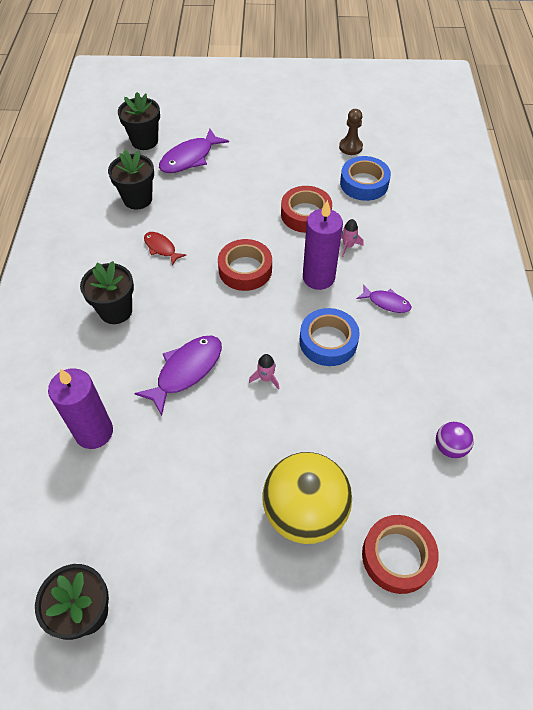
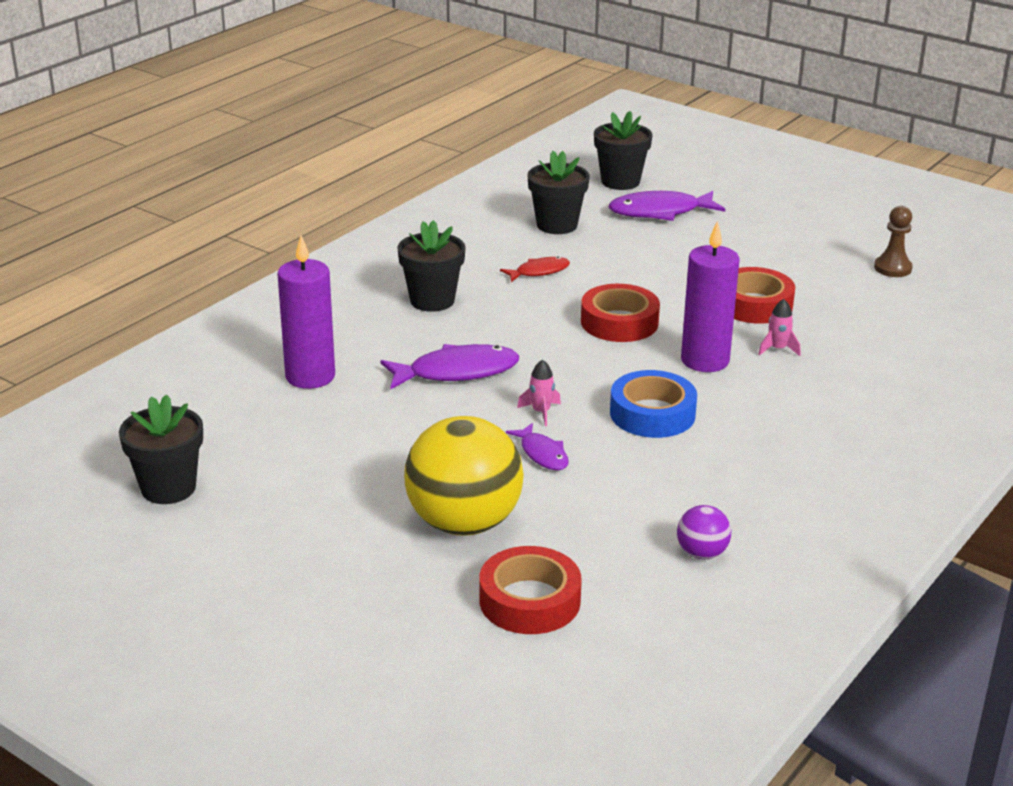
camera: 35 degrees right, 25 degrees down
red fish [144,232,186,265] -> red fish turned 75 degrees clockwise [500,256,570,282]
blue tape [340,156,391,201] -> none
purple fish [357,285,411,313] -> purple fish moved to [506,423,569,470]

